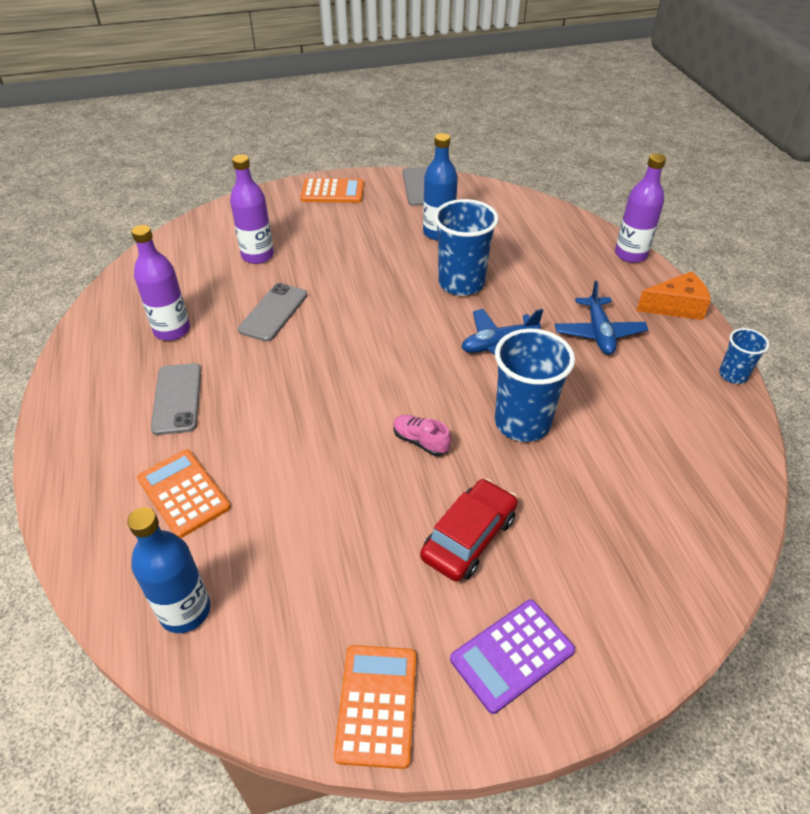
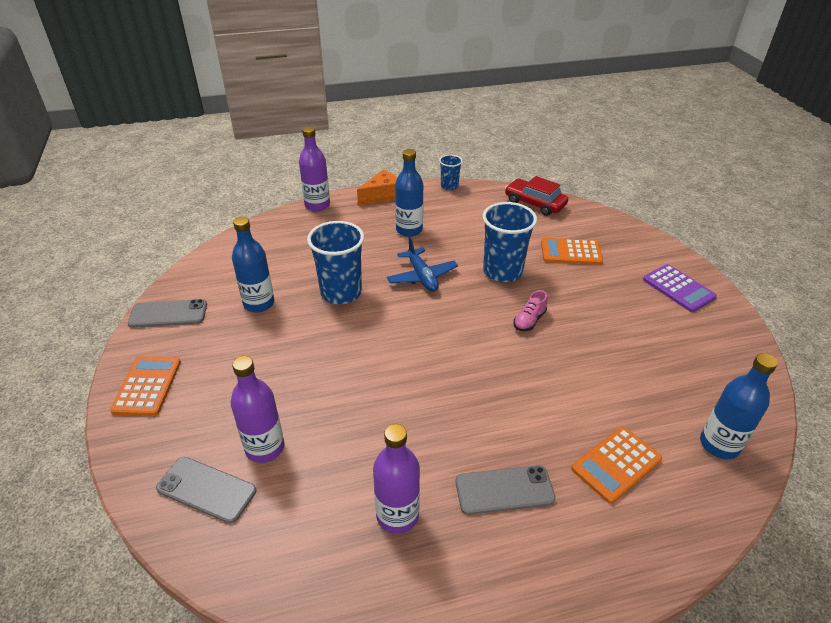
camera: 90 degrees left, 5 degrees down
grey phone [238,283,308,342] -> grey phone moved to [156,457,256,524]
orange calculator [334,645,416,769] -> orange calculator moved to [541,238,603,265]
red car [420,479,518,582] -> red car moved to [505,176,568,216]
blue plane [555,281,648,355] -> blue bottle [395,149,423,237]
orange cheese [636,271,711,320] -> orange cheese turned 60 degrees clockwise [357,170,397,206]

